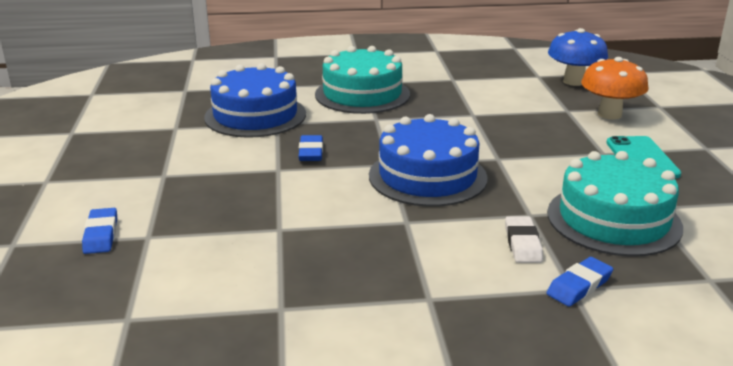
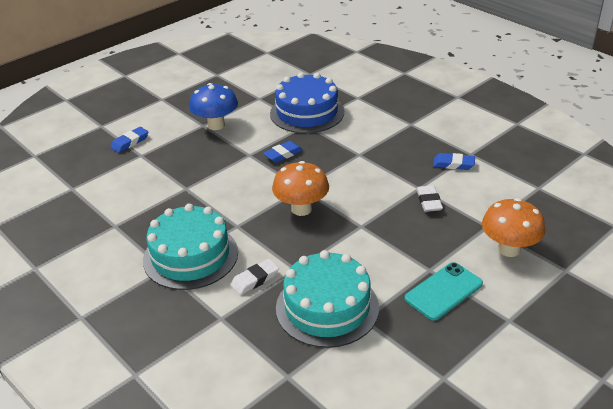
camera: 55 degrees right, 10 degrees up
turquoise cake [315,46,410,114] -> turquoise cake moved to [143,204,238,290]
blue cake [369,114,488,207] -> orange mushroom [272,161,329,216]
blue eraser [546,257,613,307] -> blue eraser moved to [433,153,475,170]
blue mushroom [548,28,608,86] -> blue mushroom moved to [189,83,238,130]
none -> white eraser [416,185,443,212]

